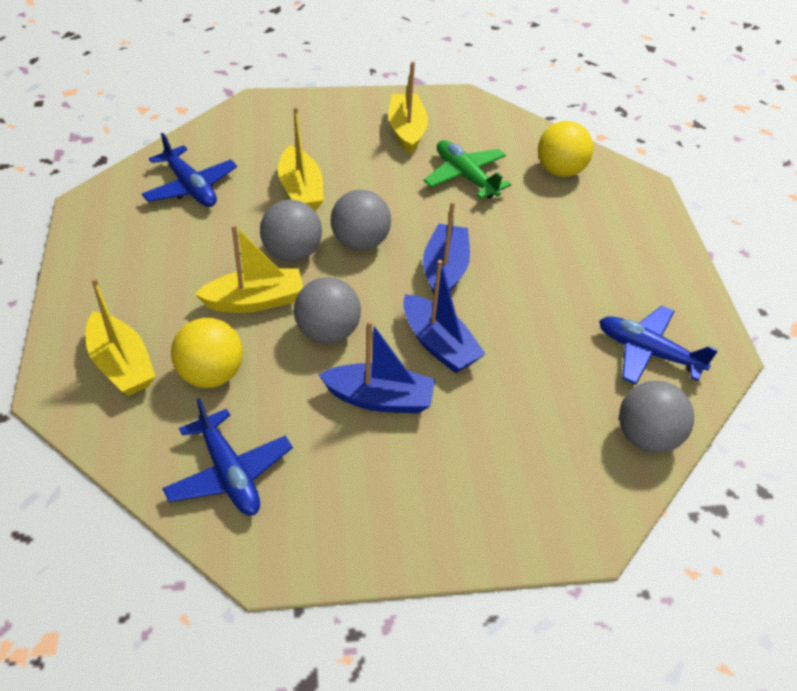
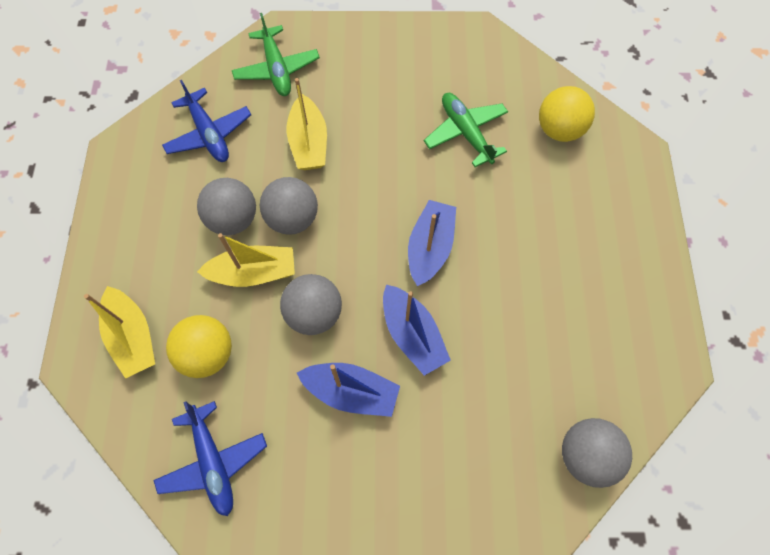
camera: 10 degrees right, 20 degrees up
grey ball [331,190,391,251] -> grey ball moved to [197,178,256,235]
yellow boat [389,61,428,154] -> none
blue plane [599,306,718,385] -> none
none -> green plane [232,13,320,96]

